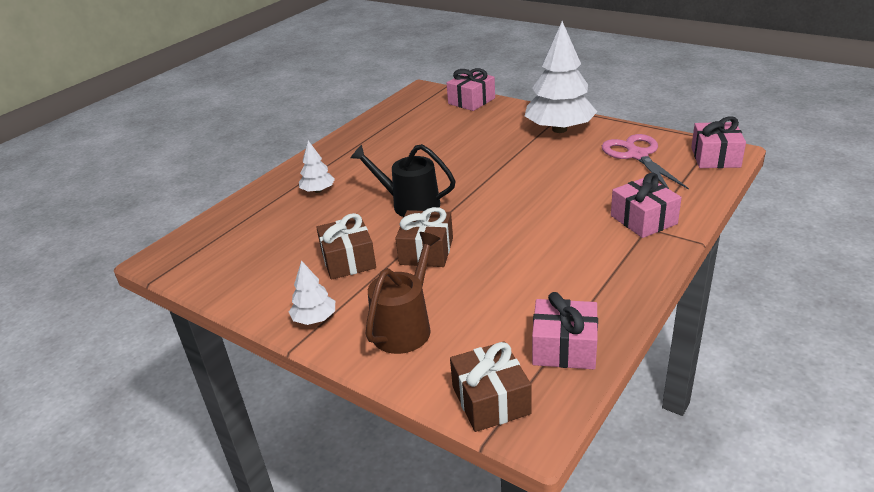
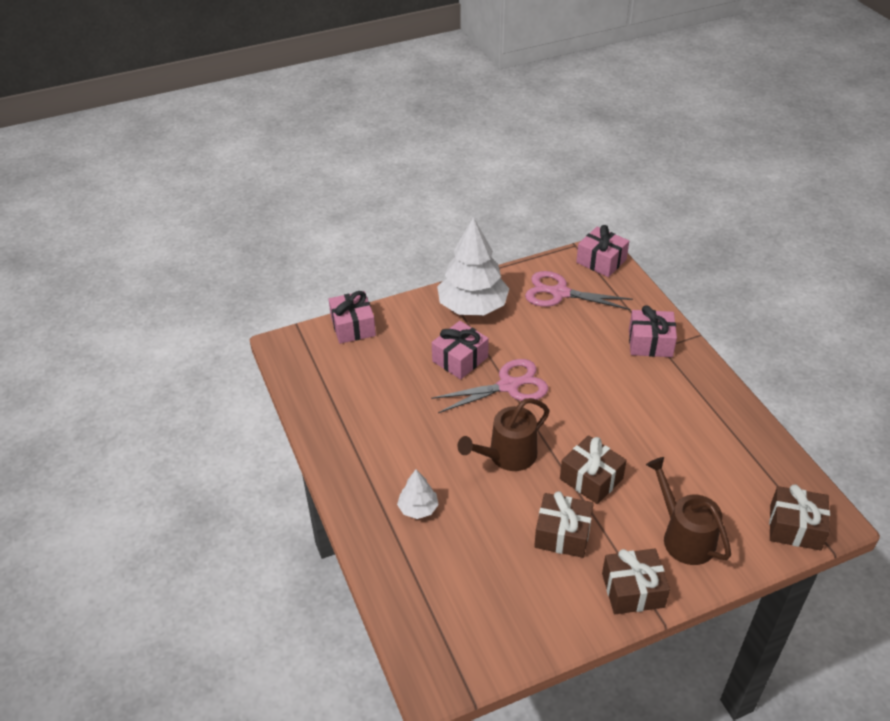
camera: 60 degrees left, 10 degrees up
white tree [289,261,335,325] -> brown gift [602,549,670,614]
black watering can [350,144,456,217] -> brown watering can [457,398,550,471]
pink gift [532,292,598,369] -> pink gift moved to [432,321,489,379]
none -> pink scissors [431,359,548,413]

